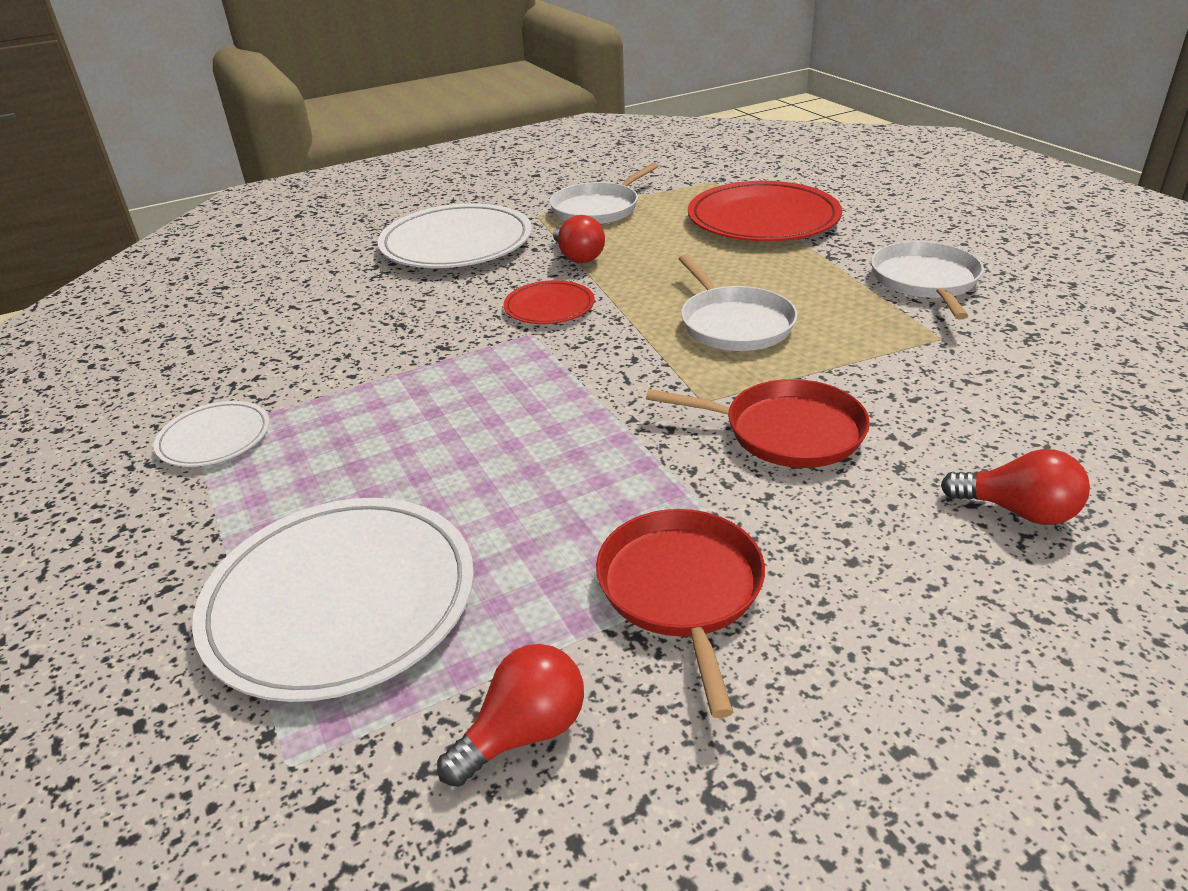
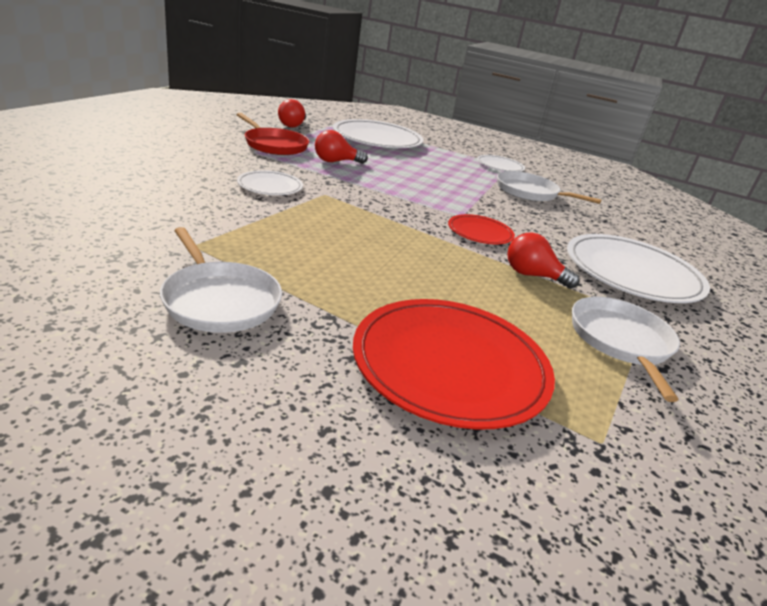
camera: 135 degrees right, 5 degrees down
red pan [646,379,870,468] -> white plate [237,170,303,195]
white pan [678,255,798,351] -> white pan moved to [497,171,601,204]
red light bulb [941,449,1090,525] -> red light bulb moved to [315,130,368,164]

